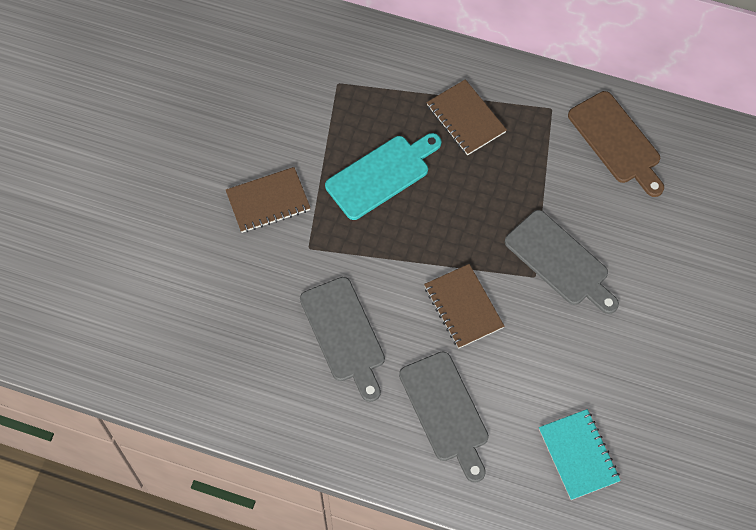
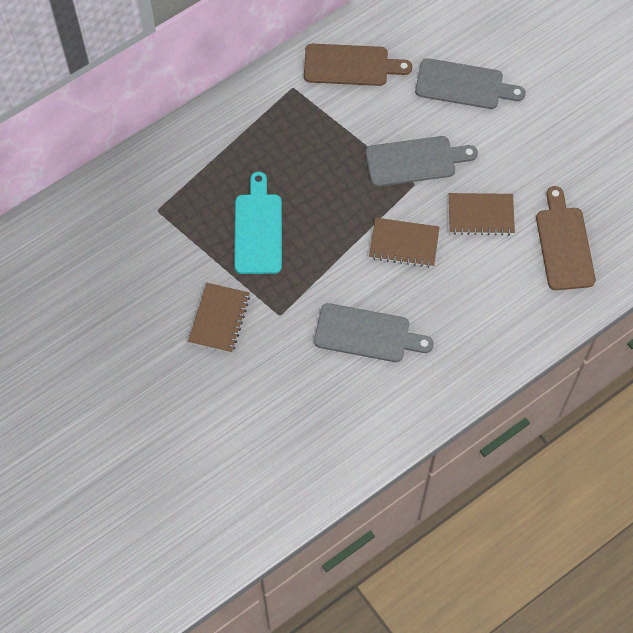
camera: 55 degrees left, 0 degrees up
grey cutting board [399,351,489,483] -> grey cutting board moved to [415,58,526,109]
brown notebook [426,79,507,155] -> brown notebook moved to [449,193,515,235]
turquoise notebook [539,409,621,500] -> brown cutting board [536,186,596,290]

